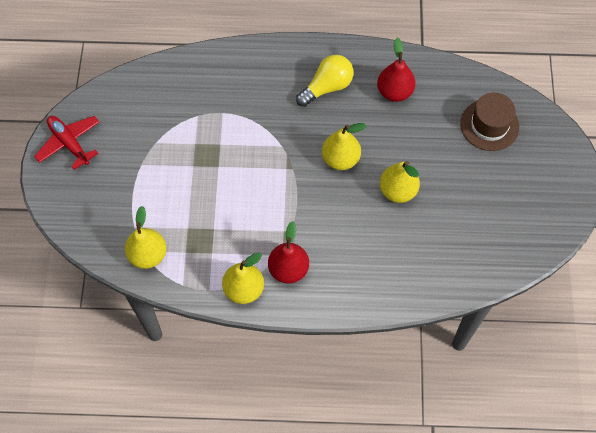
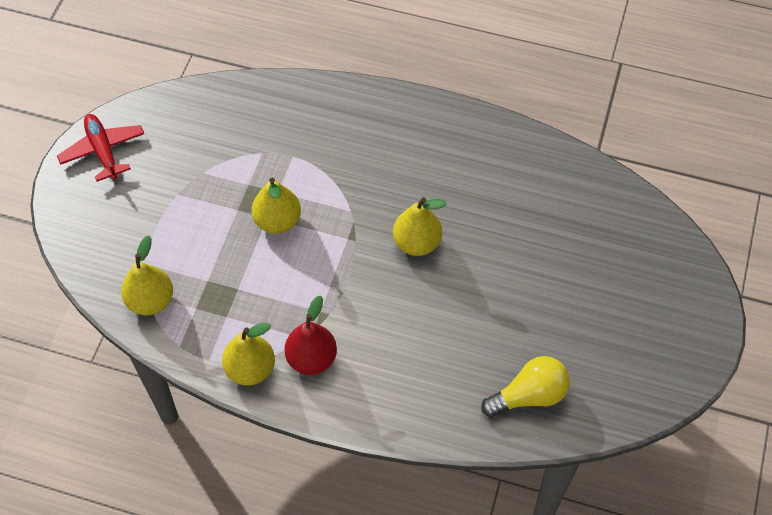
camera: 15 degrees right, 5 degrees down
yellow light bulb [296,55,353,107] -> yellow light bulb moved to [481,356,570,418]
red pear [377,38,415,102] -> none
yellow pear [380,161,420,203] -> yellow pear moved to [252,178,301,234]
brown hat [460,93,519,151] -> none

